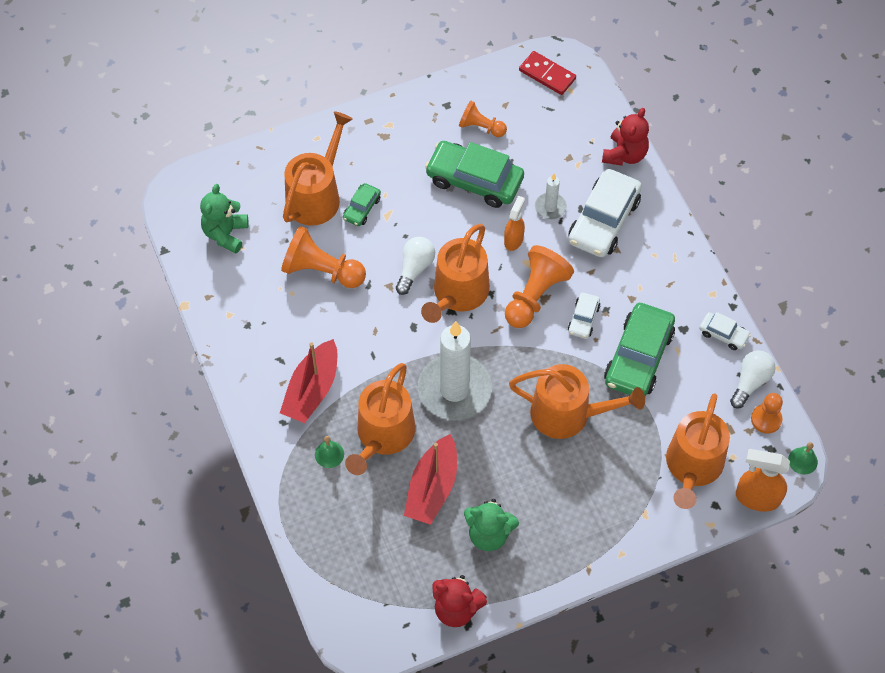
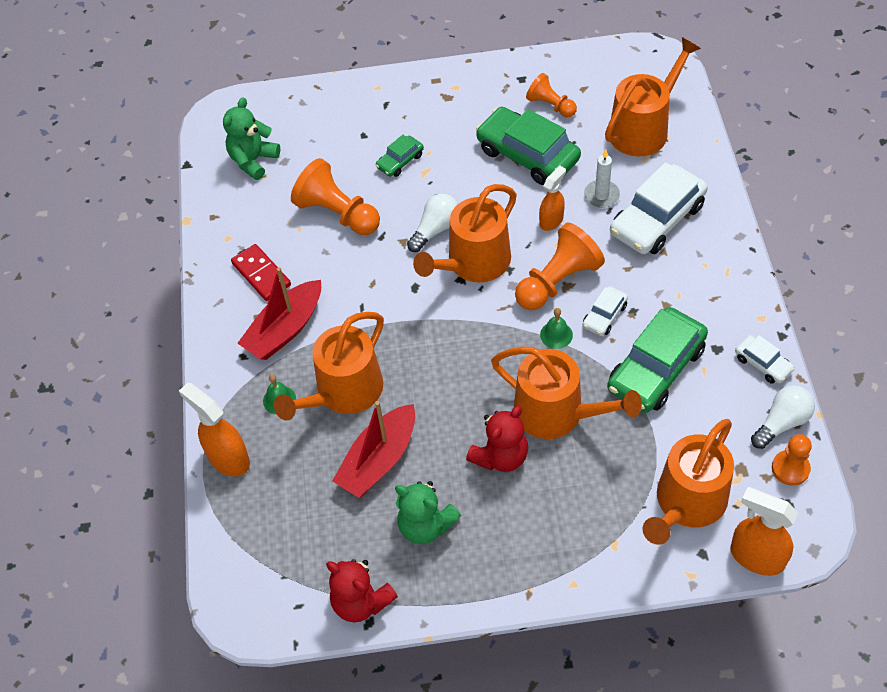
camera: 20 degrees right, 5 degrees down
orange watering can [283,111,353,226] -> orange watering can moved to [605,37,701,156]
white candle [418,321,492,421] -> none
red domino [519,51,576,95] -> red domino moved to [231,244,291,301]
red teddy bear [602,108,649,166] -> red teddy bear moved to [466,406,528,472]
green bell [788,442,818,475] -> green bell moved to [540,308,573,349]
none -> orange spray bottle [179,382,250,477]

